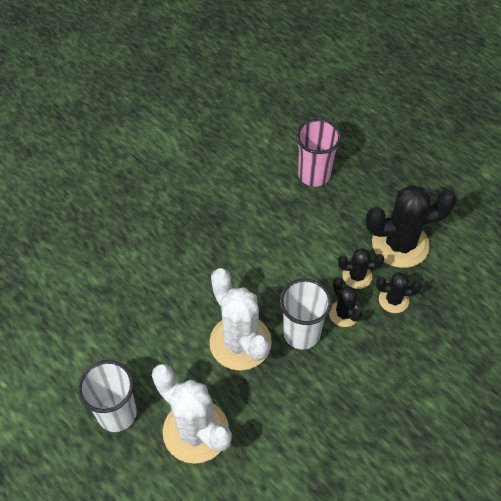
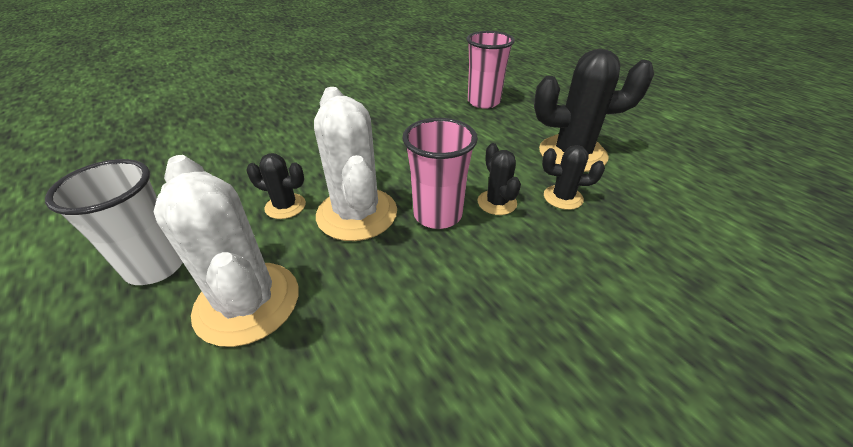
camera: 10 degrees right, 15 degrees down
white cup [279,278,332,350] -> pink cup [402,118,478,229]
black cactus [338,248,384,289] -> black cactus moved to [247,153,306,219]

